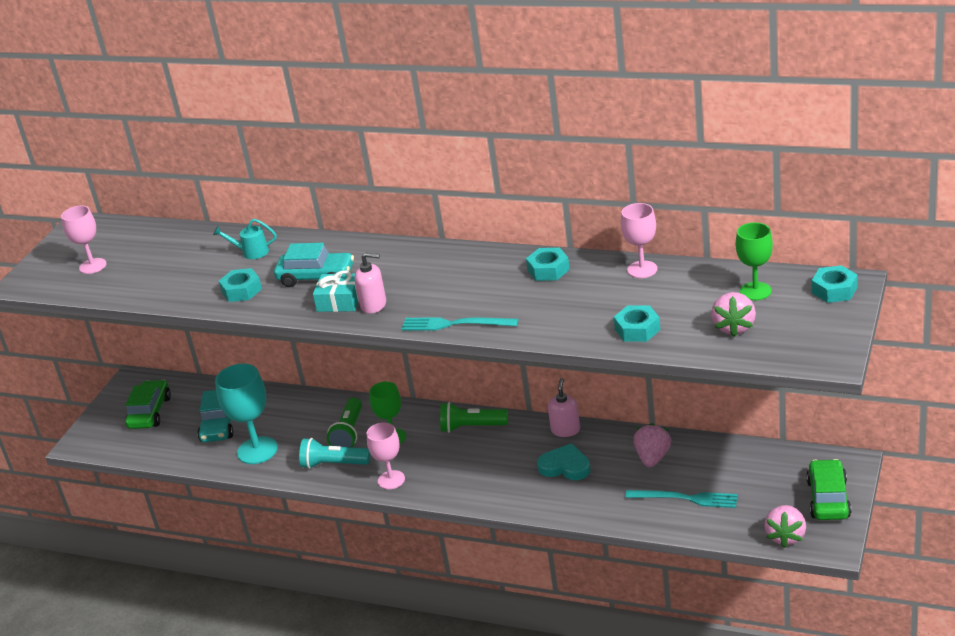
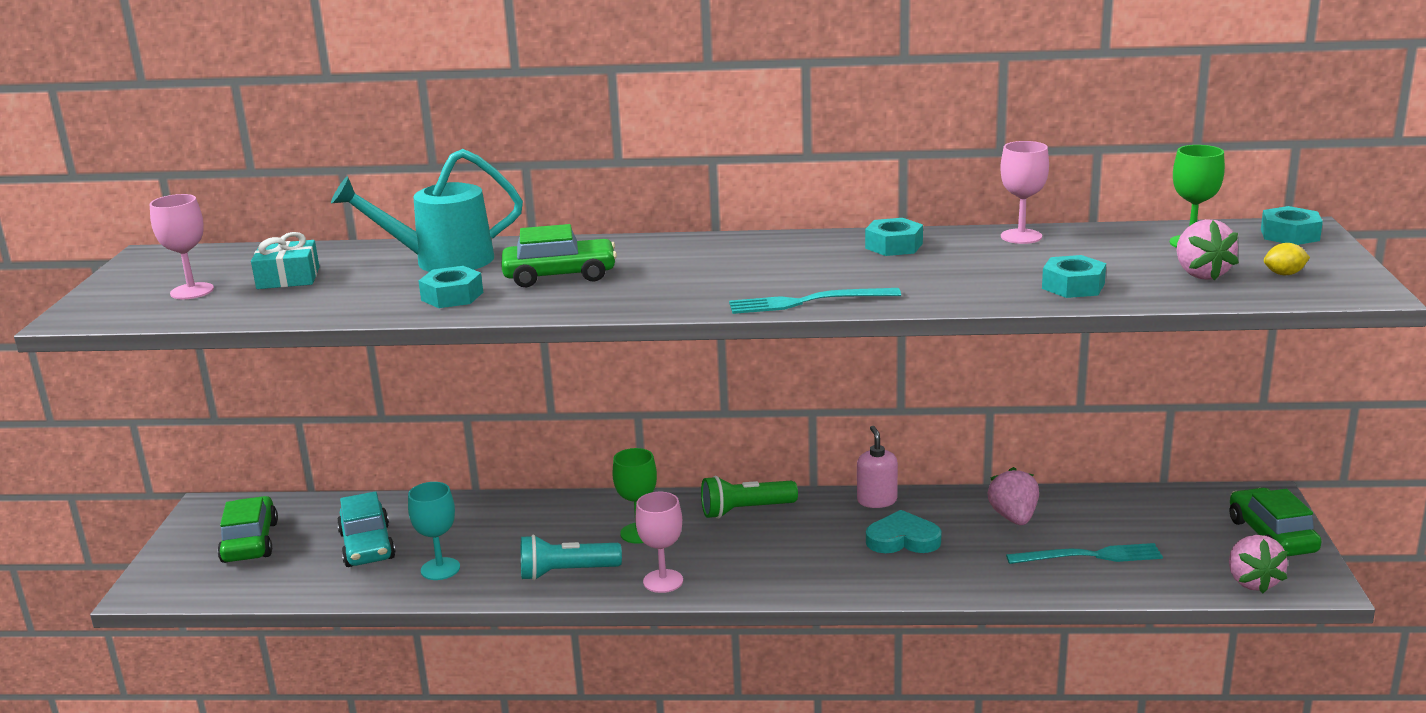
camera: 20 degrees left, 10 degrees down
turquoise watering can [213,219,277,259] -> turquoise watering can [331,149,523,272], size x2.00
turquoise goblet [215,364,278,464] -> turquoise goblet [408,482,460,580], size x0.64
turquoise car [274,243,354,287] -> green car [501,224,617,287]
turquoise gift [313,271,359,312] -> turquoise gift moved to [251,232,319,289]
green flashlight [327,398,362,447] -> none
pink soap dispenser [354,252,386,314] -> none
none -> yellow lemon [1264,243,1310,275]

